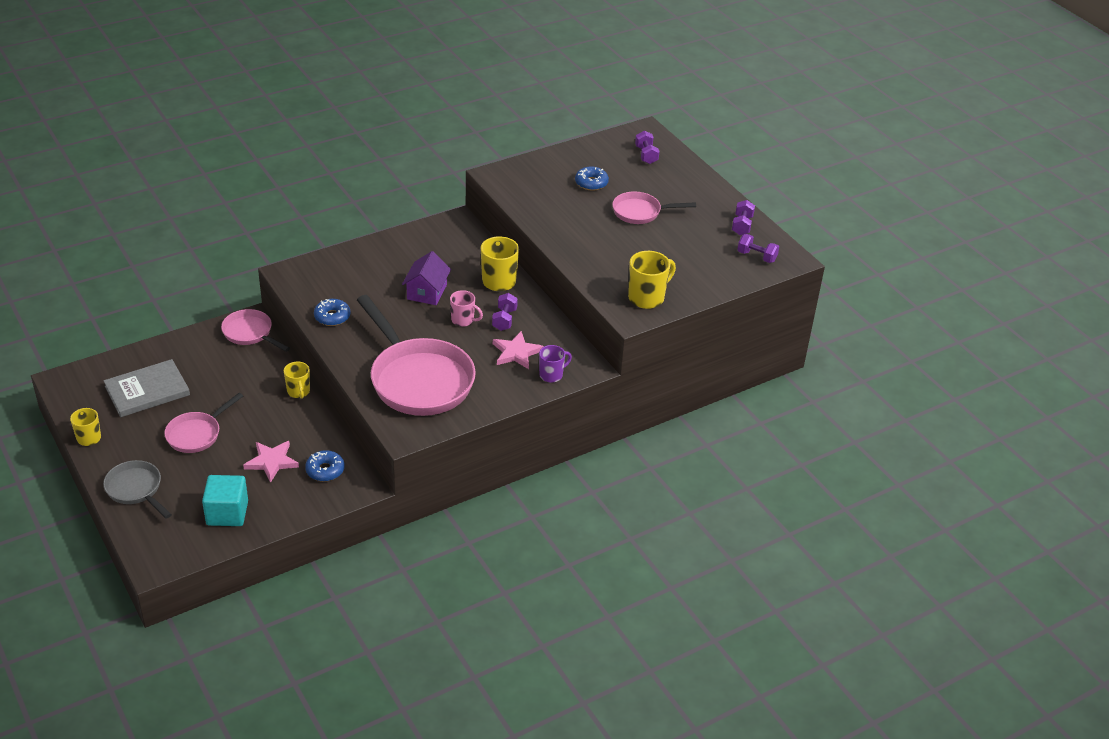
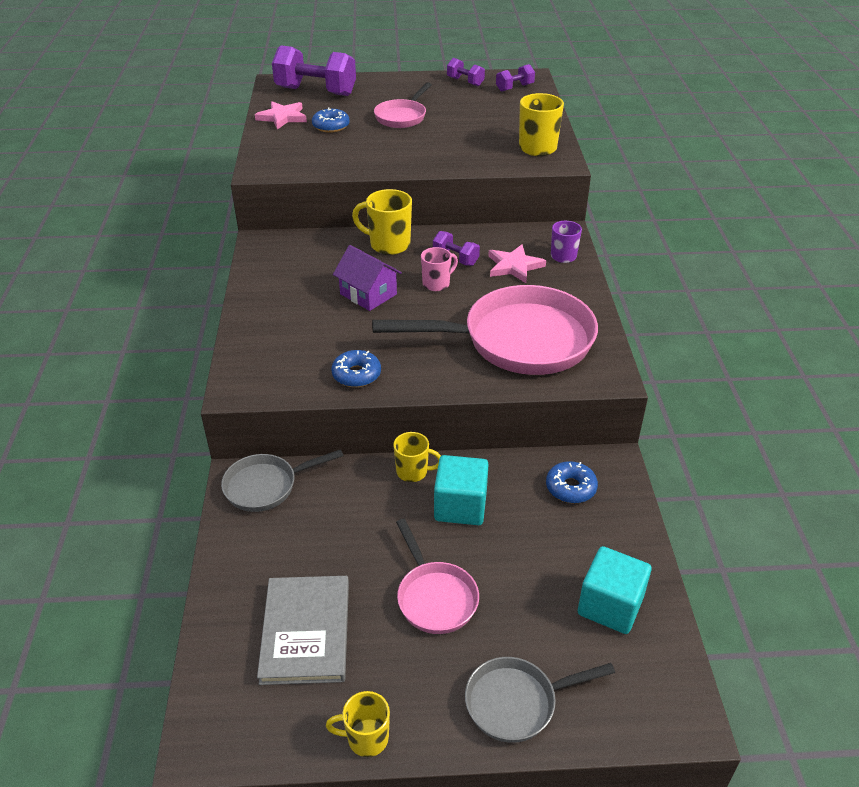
camera: 60 degrees left, 0 degrees up
pink pan [221,309,290,352] -> grey pan [221,449,343,512]
pink star [243,441,299,483] -> pink star moved to [255,101,307,129]
purple dumbbell [635,130,659,164] -> purple dumbbell [272,45,356,96], size x2.03
none -> turquoise cube [434,455,489,525]

